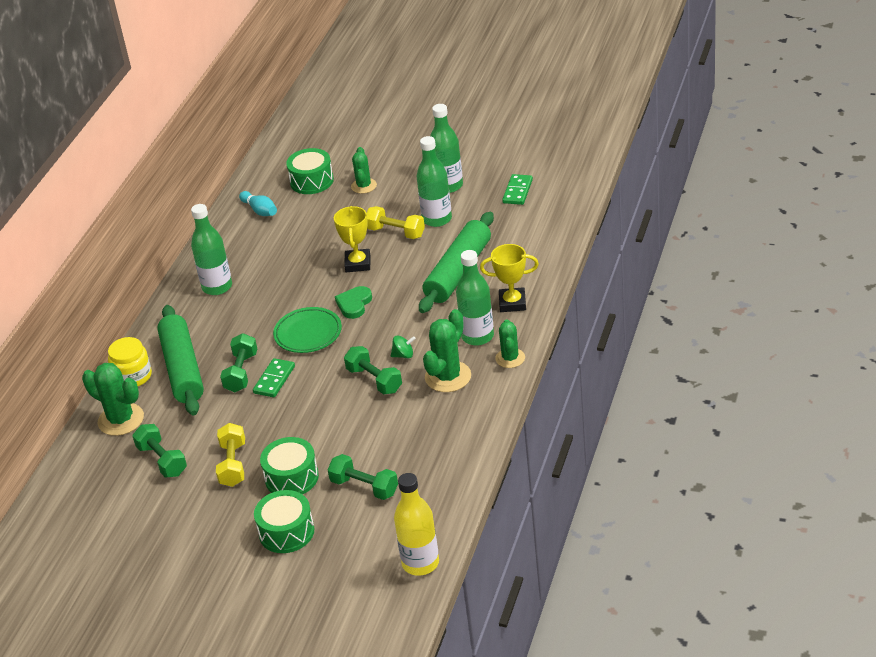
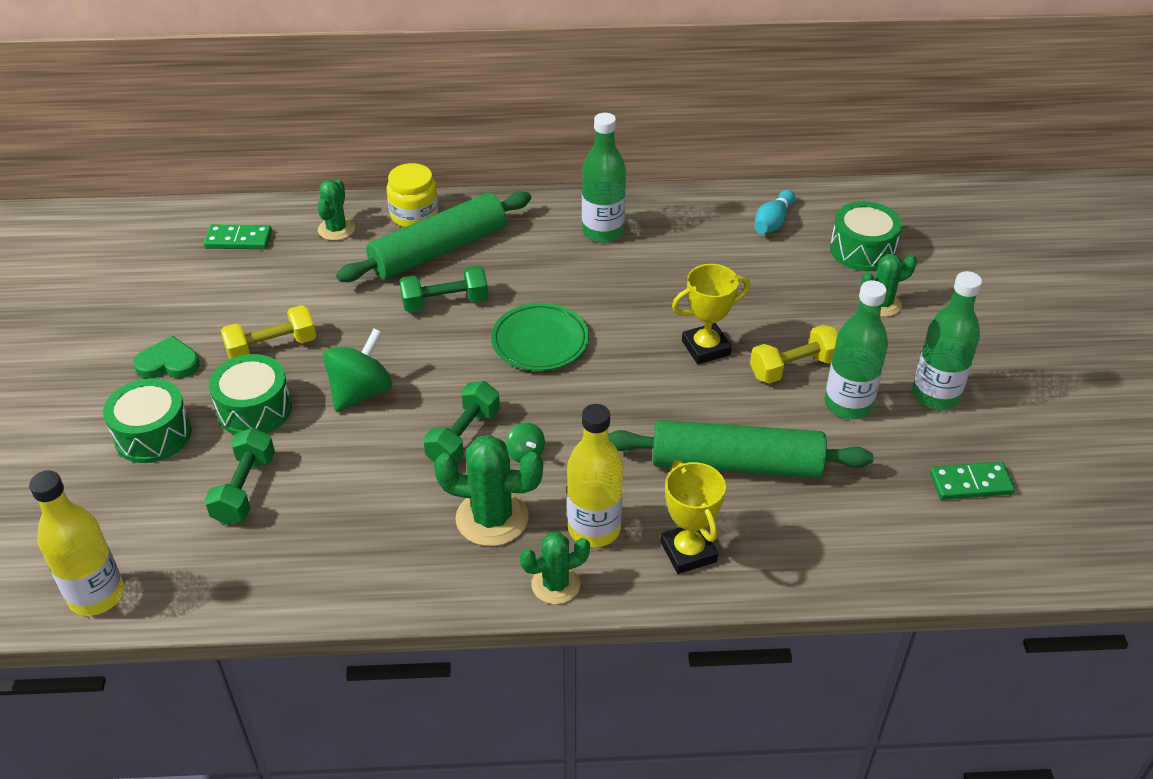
camera: 65 degrees right, 5 degrees up
green cactus [82,363,144,436] -> green cactus [317,180,355,241], size x0.64
green dumbbell [132,424,187,478] -> none
green domino [253,358,295,397] -> green domino moved to [204,225,272,249]
green heart [335,286,372,319] -> green heart moved to [133,336,200,379]
yellow dumbbell [367,206,425,239] -> yellow dumbbell turned 60 degrees clockwise [750,325,838,384]
green bottle [456,250,494,346] -> yellow bottle [567,404,623,547]
none -> green spinning top [323,329,392,412]

